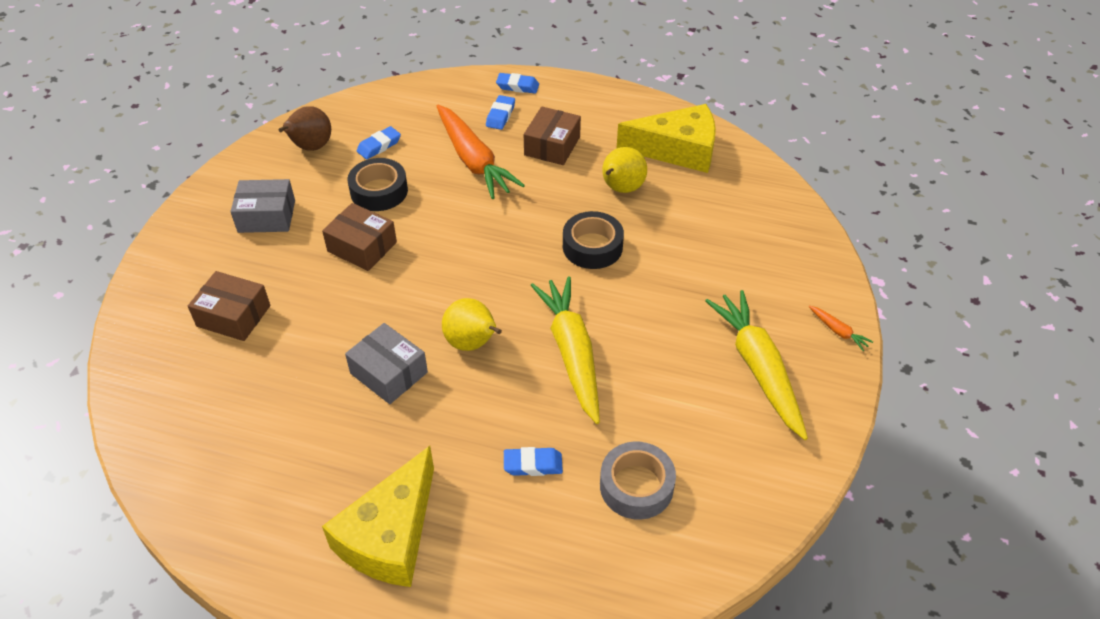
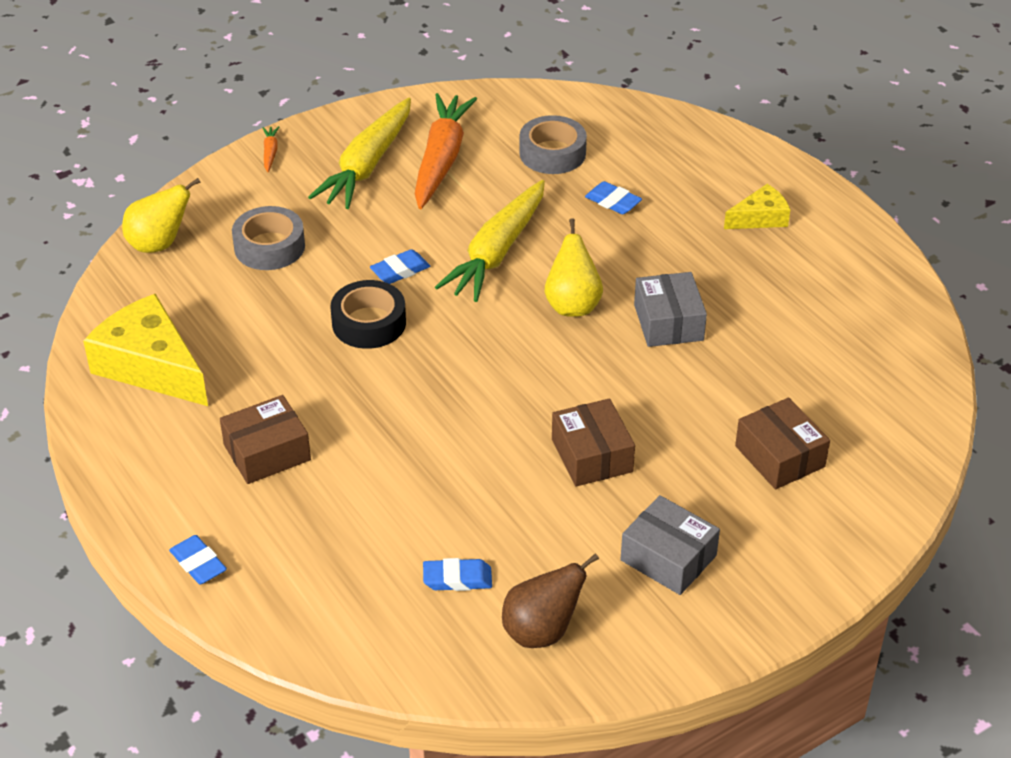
camera: 140 degrees left, 5 degrees down
yellow cheese [322,446,434,587] -> yellow cheese [724,184,790,229], size x0.54
black tape [348,158,408,211] -> none
orange carrot [437,105,525,199] -> orange carrot moved to [415,93,477,209]
blue eraser [486,95,515,130] -> blue eraser moved to [370,249,430,284]
yellow pear [602,147,647,193] -> yellow pear moved to [122,178,201,253]
none -> grey tape [232,206,305,270]

